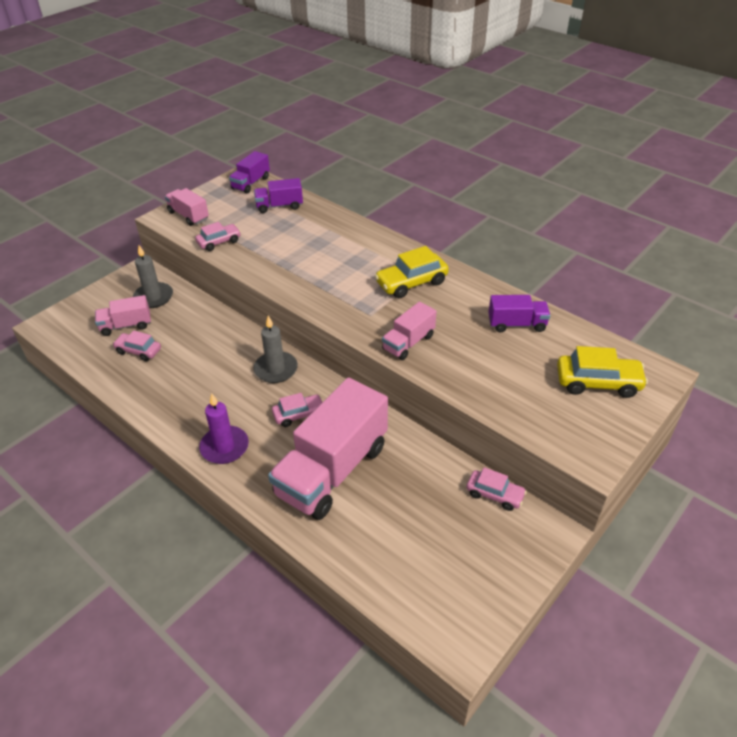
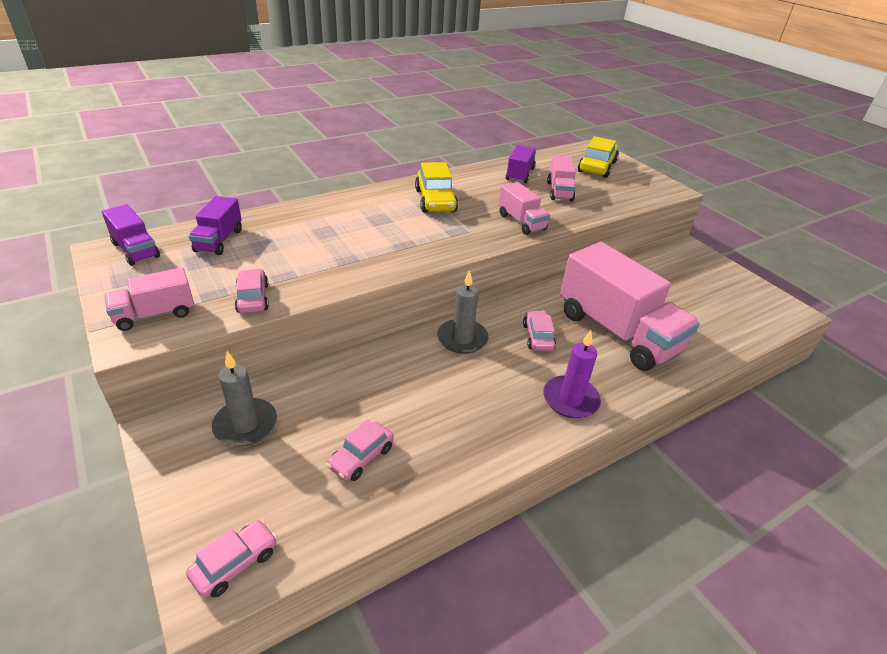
camera: 75 degrees left, 5 degrees down
pink truck [95,295,151,336] -> pink truck moved to [547,155,576,201]
pink car [466,467,527,511] -> pink car moved to [186,520,277,598]

